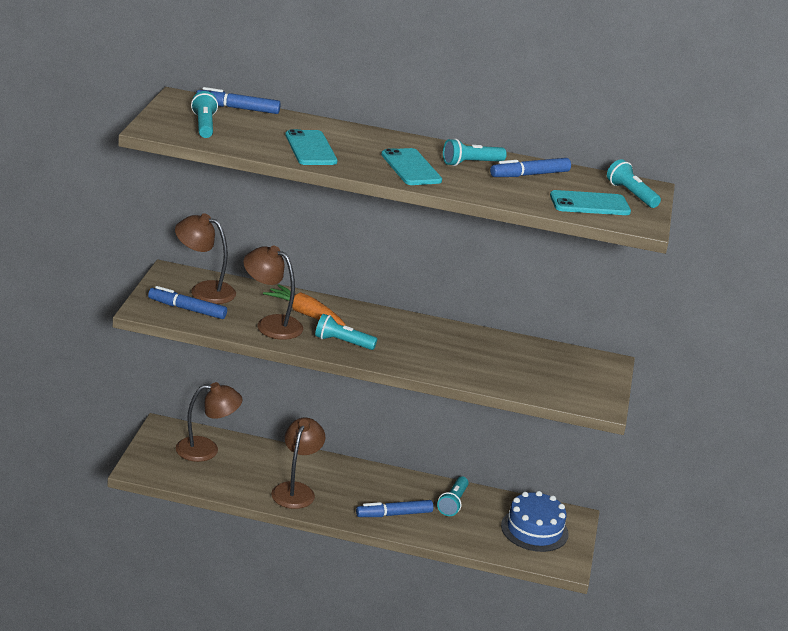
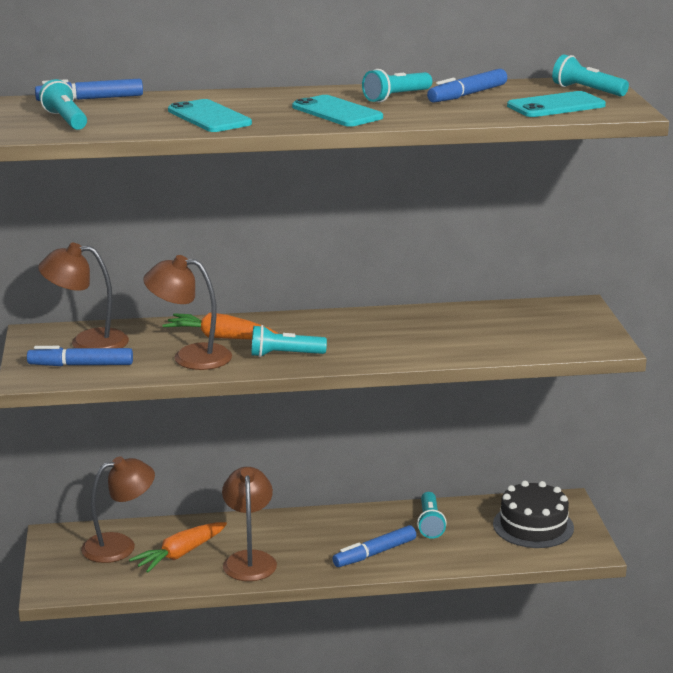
camera: 15 degrees left, 5 degrees down
blue cake [501,491,569,552] -> black cake [493,481,574,548]
none -> orange carrot [129,522,227,573]

